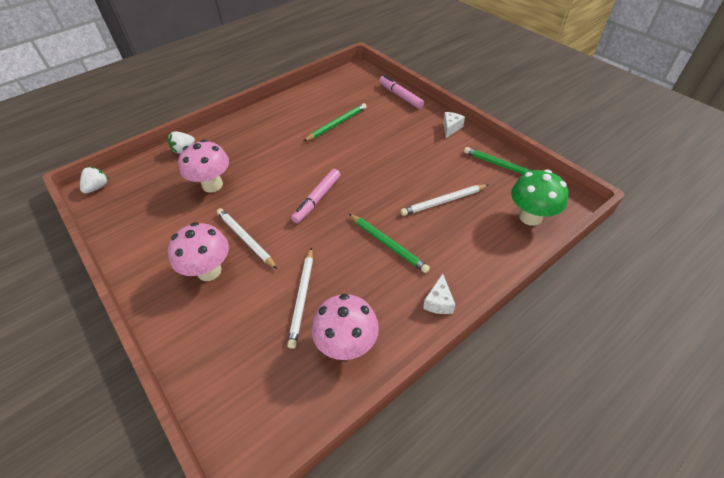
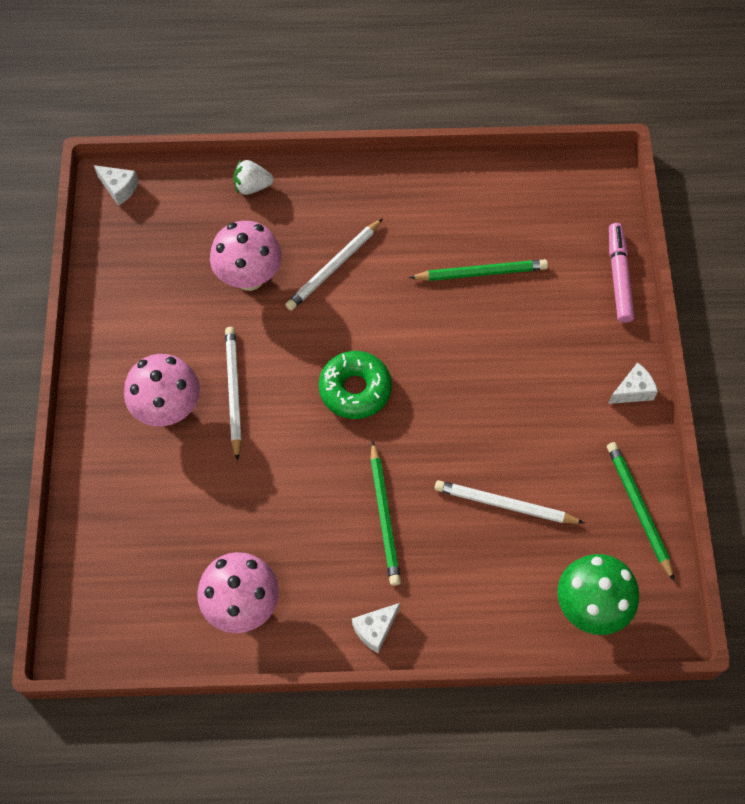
camera: 35 degrees right, 15 degrees up
white strawberry [80,166,109,194] -> white cheese [94,165,139,206]
white pencil [287,247,313,349] -> white pencil moved to [285,218,383,311]
pink marker [291,169,340,223] -> green donut [319,351,392,419]

